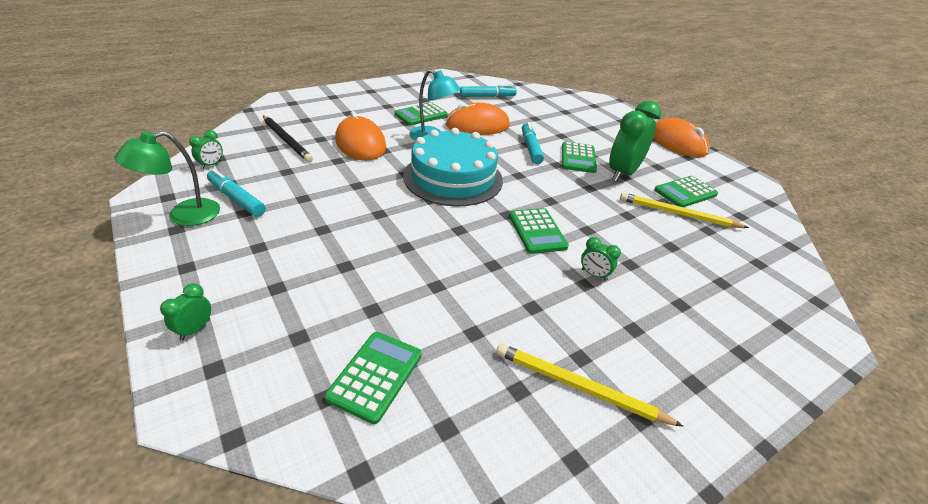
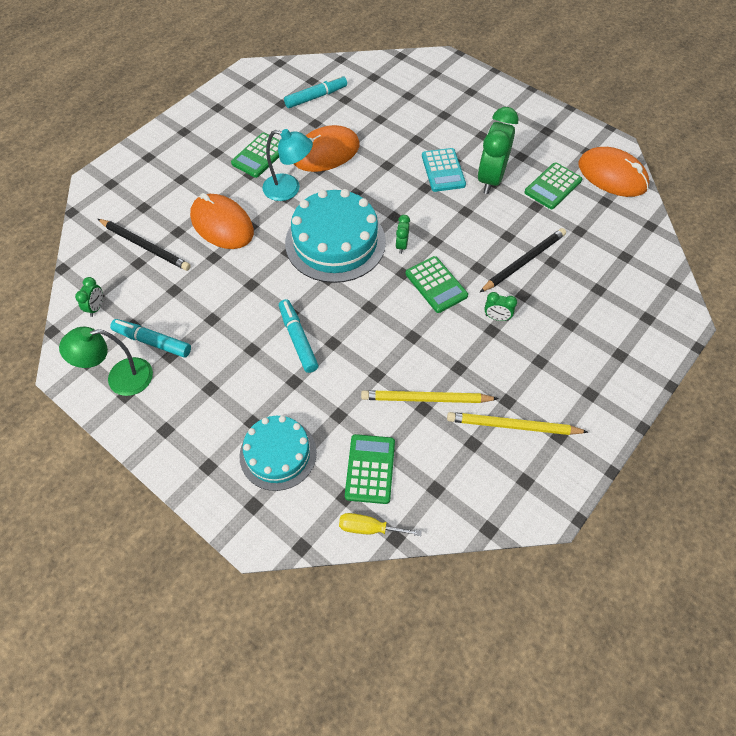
camera: 15 degrees left, 20 degrees up
green lamp [114,131,220,226] -> green lamp turned 45 degrees clockwise [59,327,153,396]
green clock [160,283,211,341] -> green clock moved to [396,215,410,254]
turquoise marker [522,122,544,164] -> turquoise marker moved to [279,299,319,373]
green calculator [562,142,597,173] -> turquoise calculator [422,148,466,192]
yellow pencil [620,192,749,228] -> yellow pencil moved to [361,390,499,403]
orange mouse [653,118,710,157] -> orange mouse moved to [578,147,649,197]
none -> turquoise cake [239,416,317,491]
none -> yellow screwdriver [339,513,422,536]
none -> black pencil [479,228,566,293]

